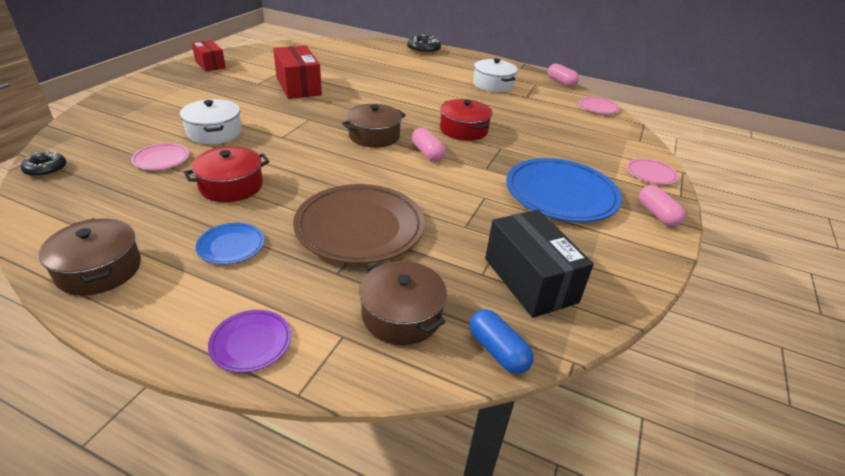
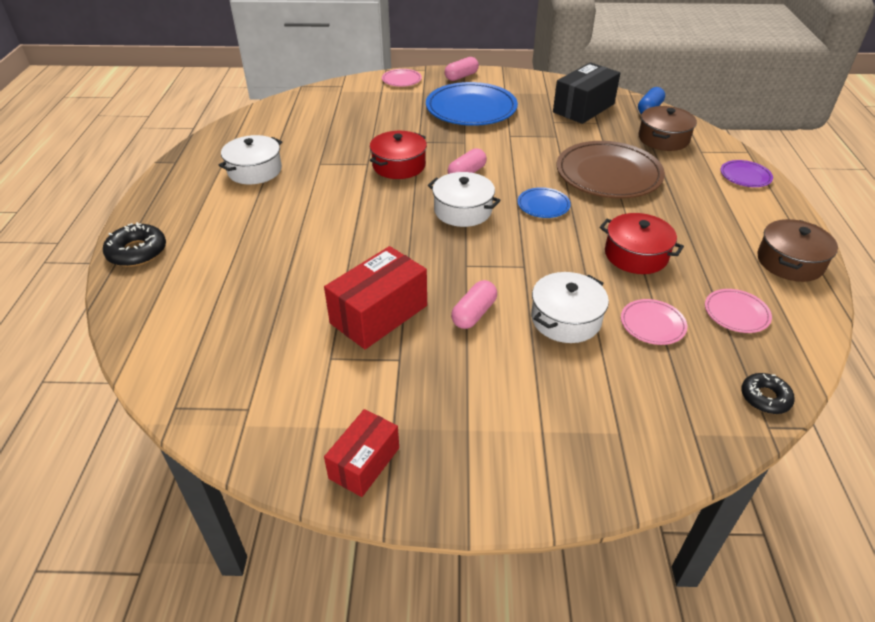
camera: 110 degrees left, 5 degrees up
blue plate [196,223,265,265] -> blue plate moved to [518,187,571,218]
brown pot [342,104,406,148] -> white pot [428,172,501,227]
pink capsule [548,64,579,87] -> pink capsule moved to [451,280,497,329]
pink plate [579,97,620,114] -> pink plate moved to [705,289,772,333]

